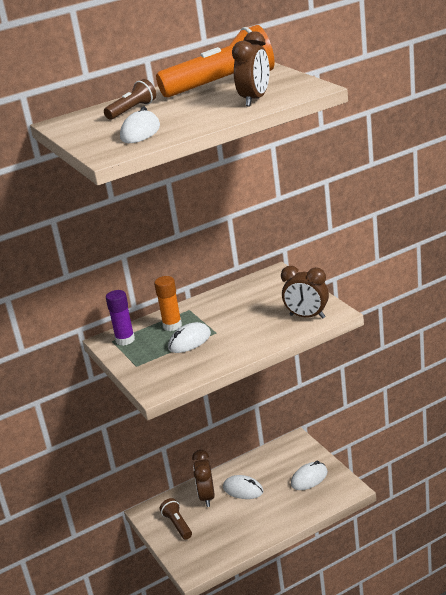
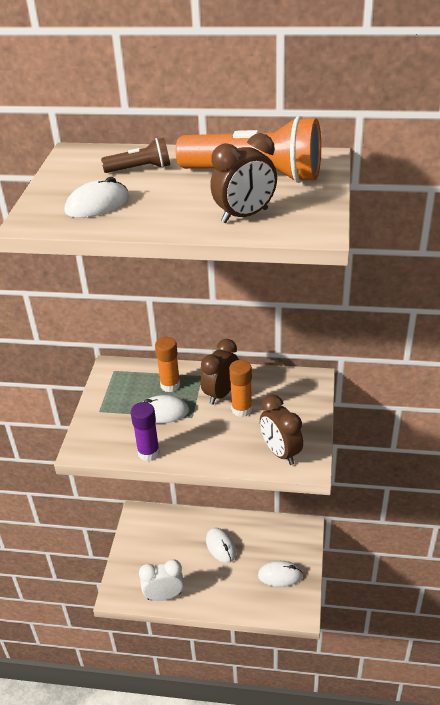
camera: 35 degrees right, 10 degrees up
purple glue stick [106,290,135,346] -> purple glue stick moved to [131,402,160,461]
brown flashlight [160,498,192,539] -> none
brown clock [192,450,215,507] -> brown clock moved to [201,339,239,405]
none -> white clock [139,560,184,601]
none -> orange glue stick [229,360,252,417]

